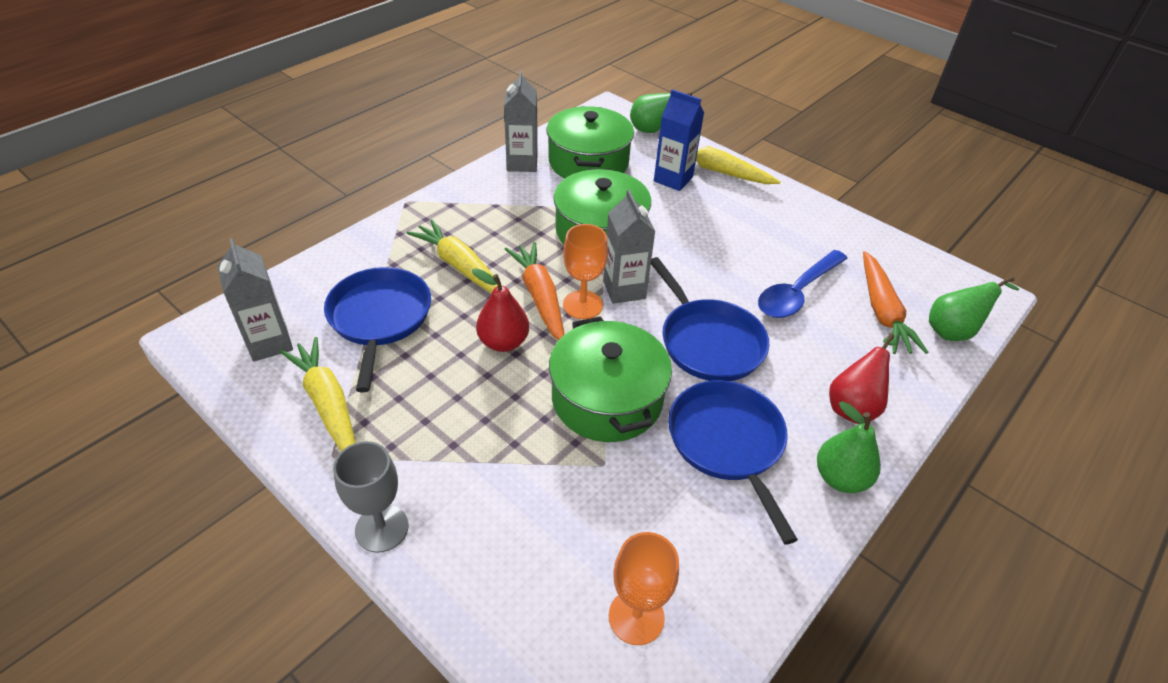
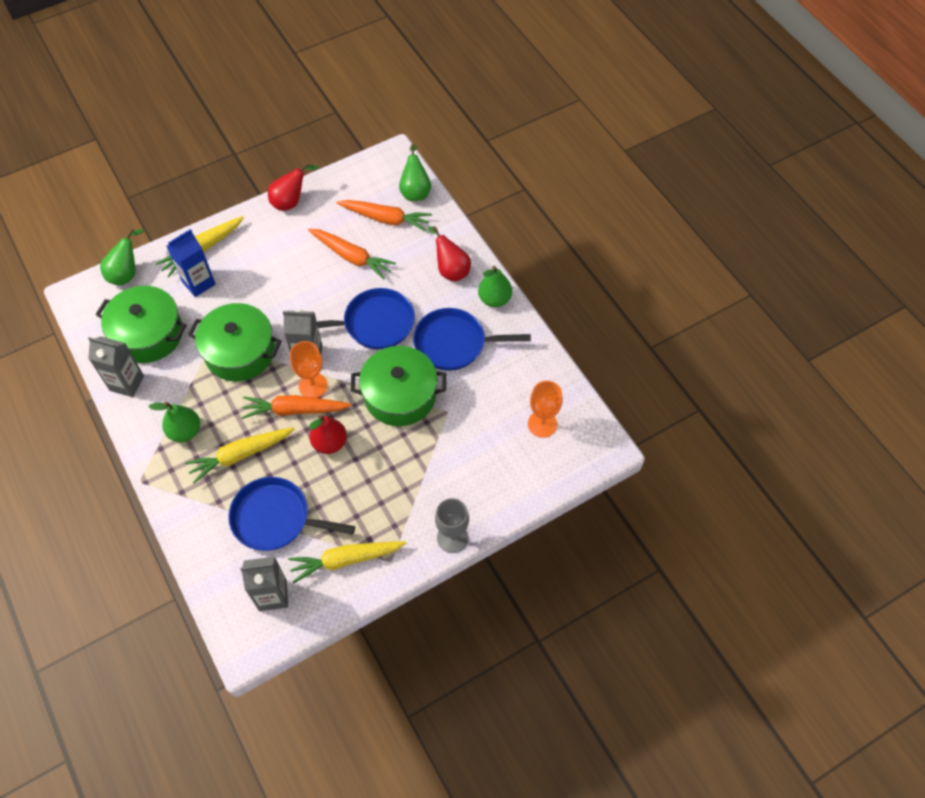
camera: 70 degrees left, 15 degrees up
blue spoon [758,250,848,318] -> orange carrot [308,229,396,280]
none -> green pear [148,402,200,442]
none -> red pear [268,162,319,211]

